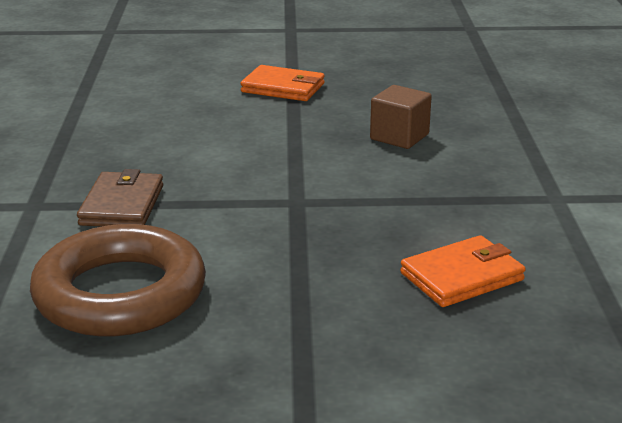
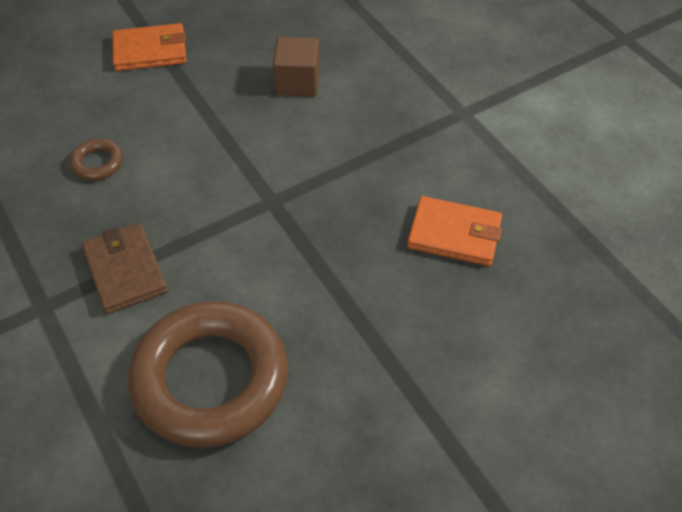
camera: 30 degrees left, 25 degrees up
orange wallet [400,235,526,307] -> orange wallet turned 75 degrees clockwise [407,196,502,266]
none -> brown ring [69,139,123,180]

